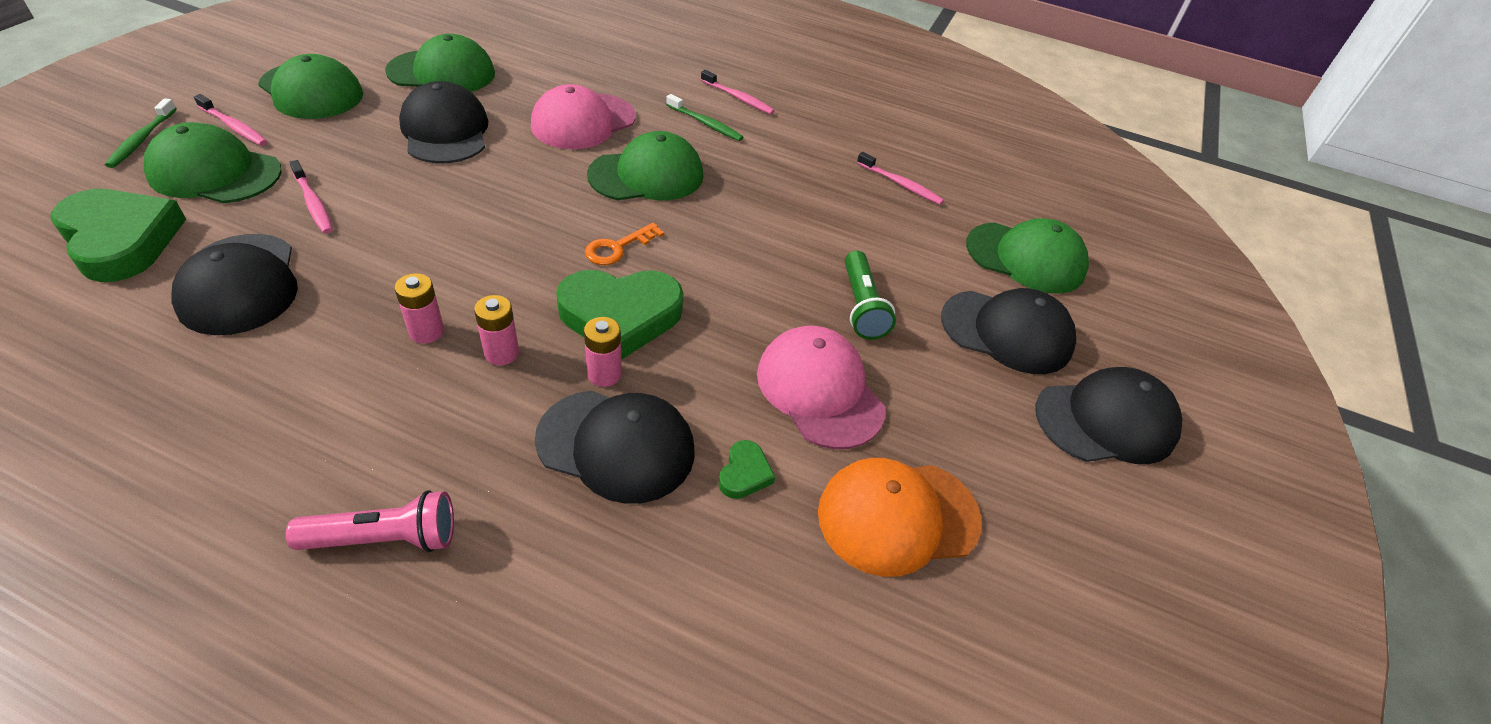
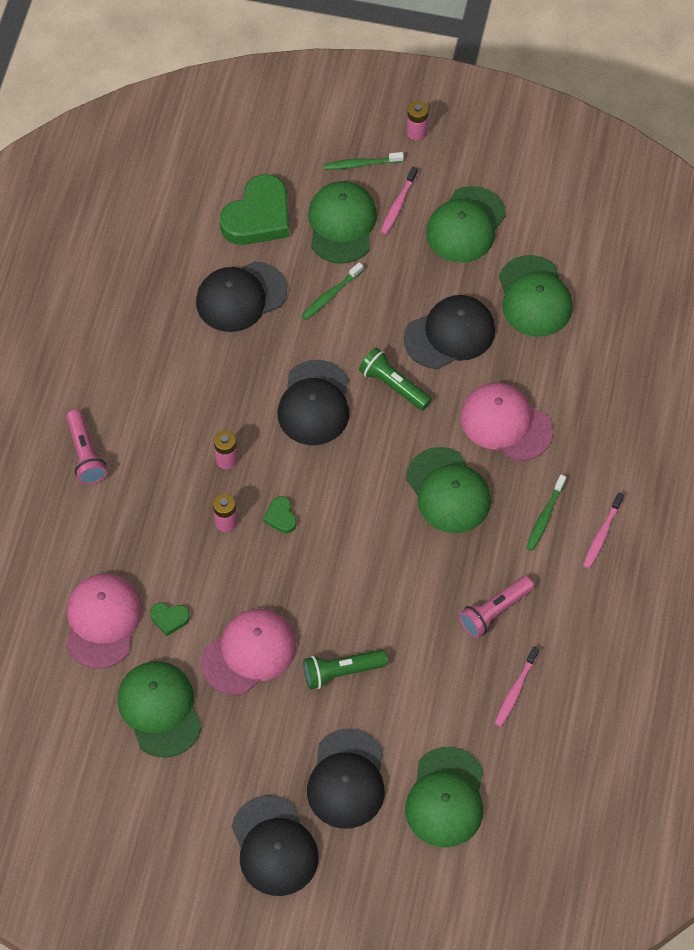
camera: 85 degrees right, 15 degrees up
pink toothbrush [289,160,333,233] -> green toothbrush [301,262,363,320]
pink battery [395,273,444,344] -> pink battery moved to [407,101,428,140]
black cap [535,391,695,504] -> black cap moved to [278,360,349,445]
green heart [556,270,684,360] -> green heart [263,496,296,533], size x0.44
orange key [585,223,664,265] -> none
orange cap [818,458,982,577] -> green cap [117,661,202,757]
none -> pink cap [66,574,142,669]
none -> green flashlight [359,347,432,411]
none -> pink flashlight [459,576,534,638]

